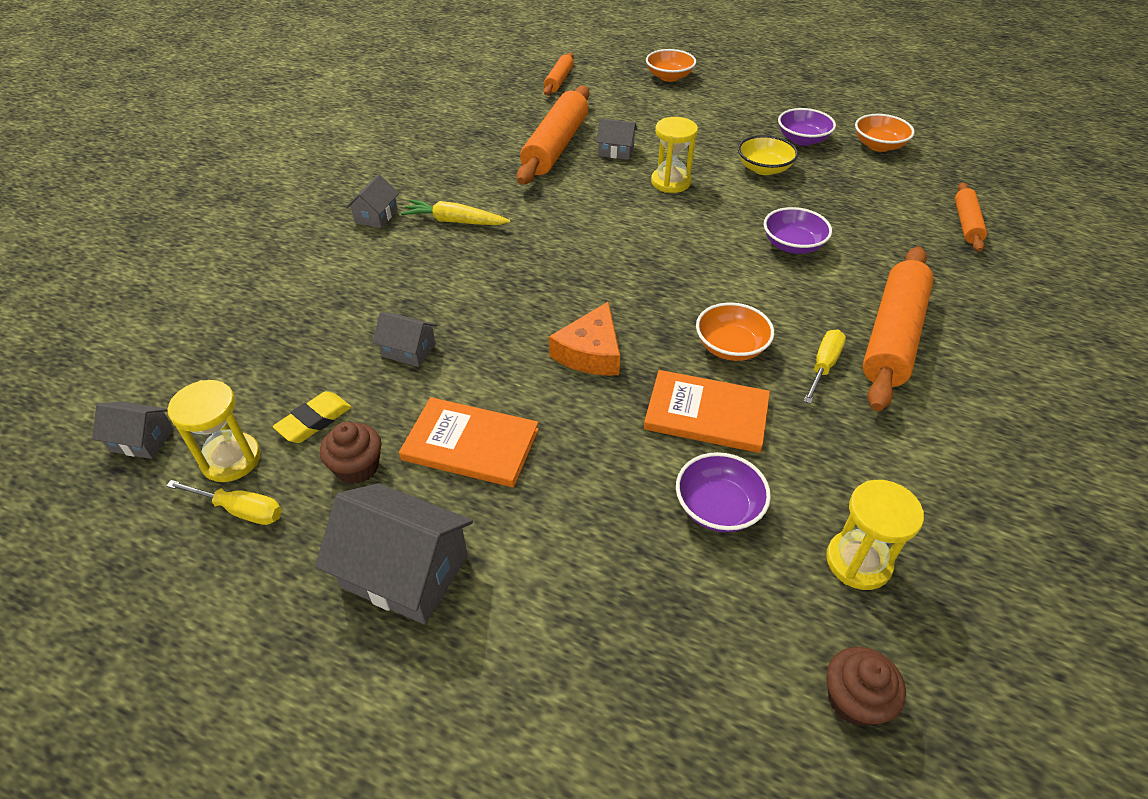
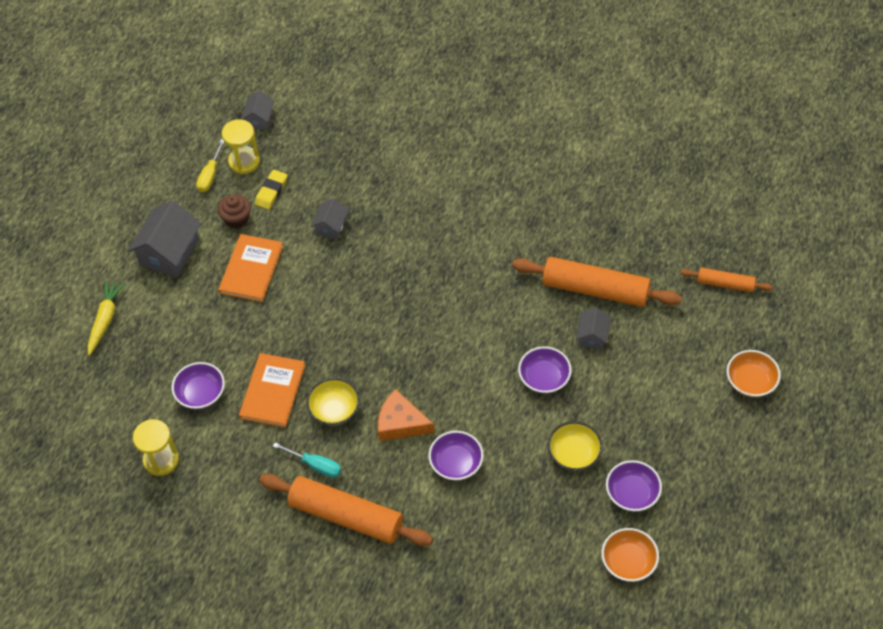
camera: 90 degrees right, 10 degrees up
yellow eraser [273,391,351,443] -> yellow eraser turned 75 degrees clockwise [255,170,287,210]
grey house [346,174,399,228] -> none
yellow carrot [401,200,510,225] -> yellow carrot moved to [87,280,125,356]
orange cheese [549,302,620,375] -> orange cheese moved to [378,389,434,441]
yellow hourglass [651,117,698,193] -> purple bowl [518,347,572,394]
orange bowl [696,302,774,361] -> yellow bowl [306,378,360,426]
yellow screwdriver [804,330,846,404] -> turquoise screwdriver [273,442,341,478]
brown cupcake [826,647,906,727] -> none
orange rolling pin [955,182,987,252] -> none

